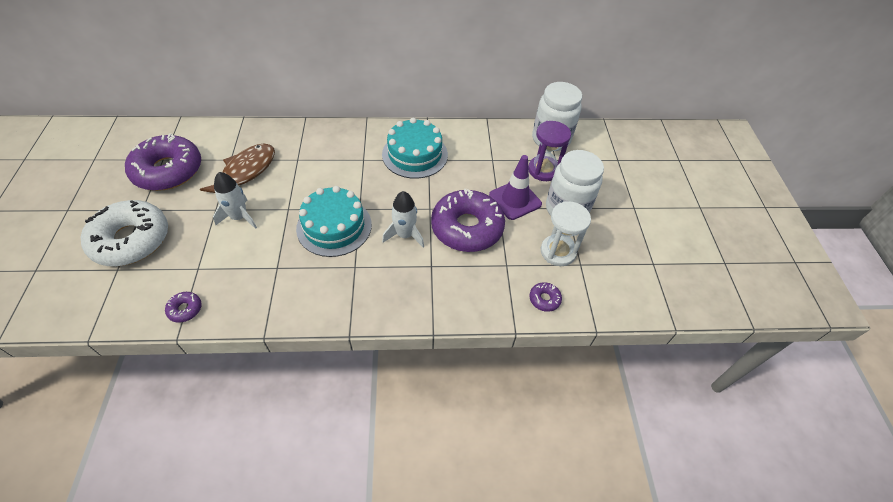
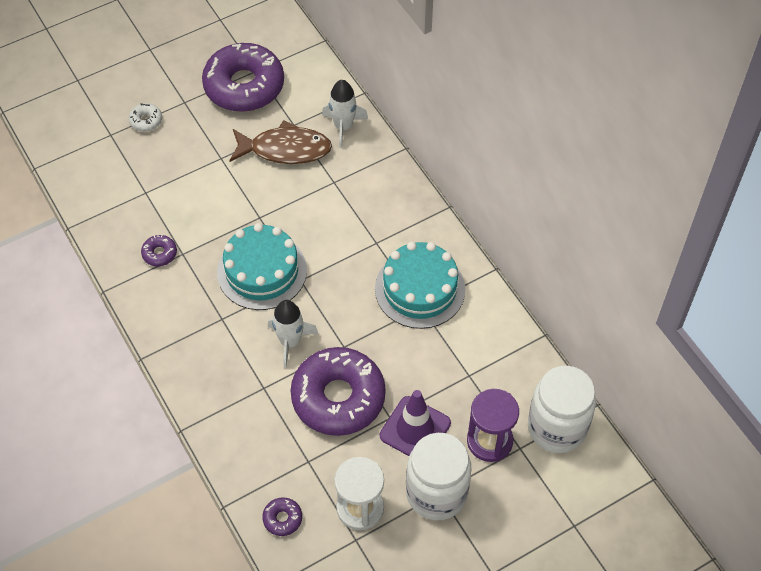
camera: 65 degrees right, 5 degrees up
white donut [81,200,168,266] -> white donut [129,103,162,132], size x0.40
purple donut [165,292,202,323] -> purple donut moved to [141,235,177,266]
white rocket [213,172,257,229] -> white rocket moved to [322,80,368,148]

